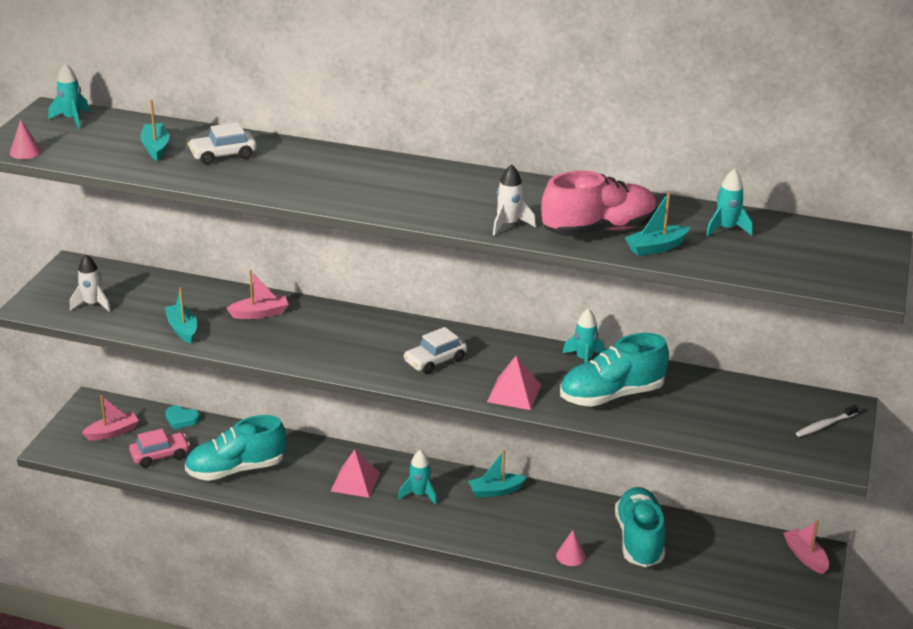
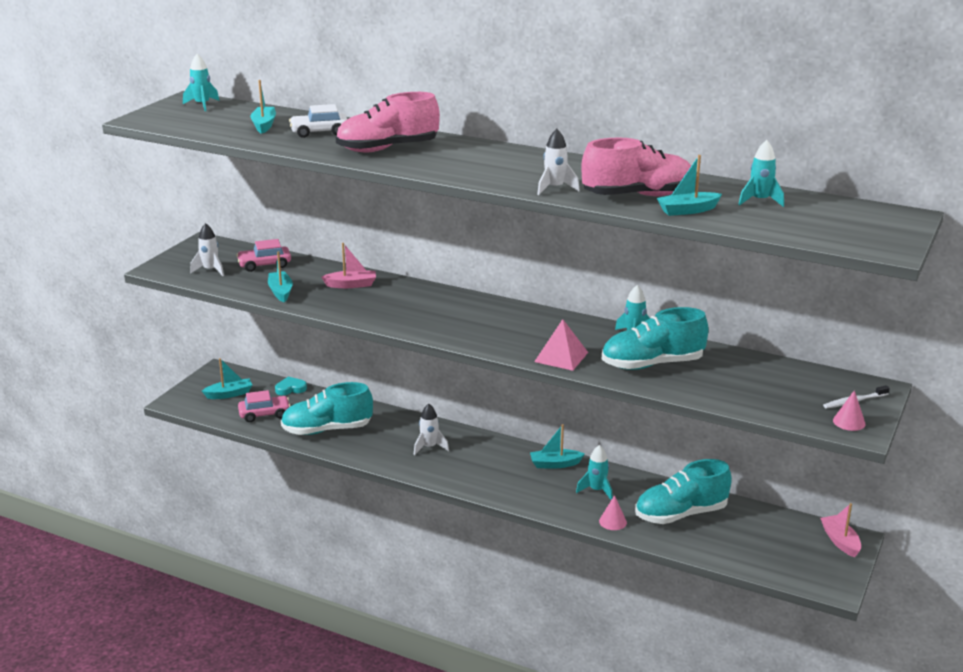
camera: 10 degrees right, 5 degrees down
pink cone [10,119,41,159] -> pink cone moved to [833,390,866,431]
pink boat [82,395,139,441] -> turquoise boat [202,358,252,399]
turquoise heart [165,405,200,430] -> turquoise heart turned 135 degrees clockwise [275,377,307,395]
pink pyramid [330,449,380,498] -> white rocket [414,403,449,455]
turquoise rocket [398,450,437,505] -> turquoise rocket moved to [576,445,613,500]
white car [403,327,467,374] -> none
turquoise shoe [615,487,665,567] -> turquoise shoe turned 120 degrees counterclockwise [635,459,732,524]
none -> pink car [236,239,291,272]
none -> pink shoe [336,92,440,153]

